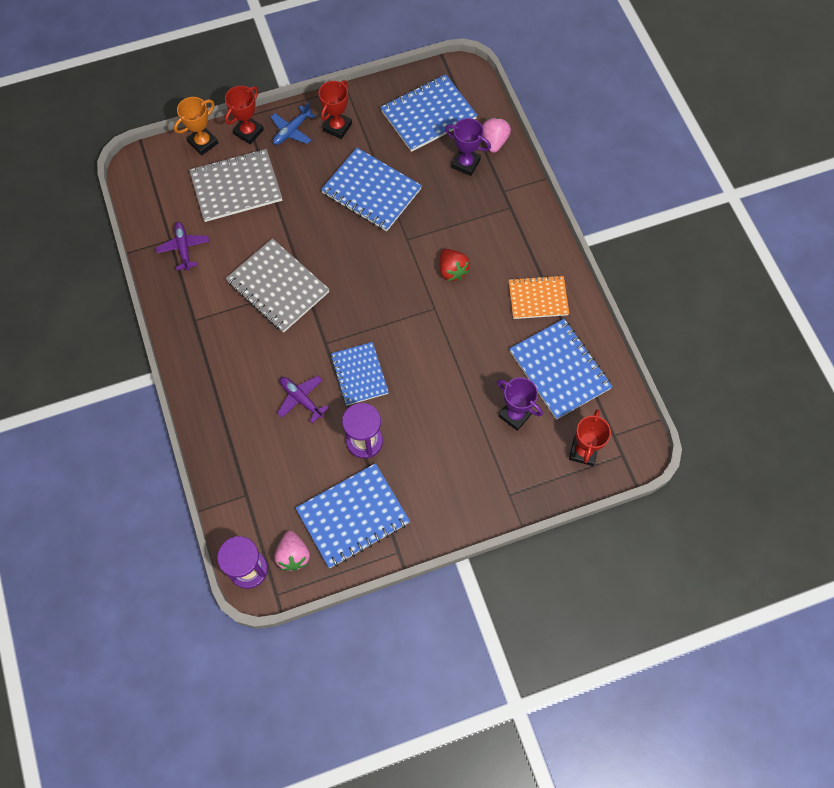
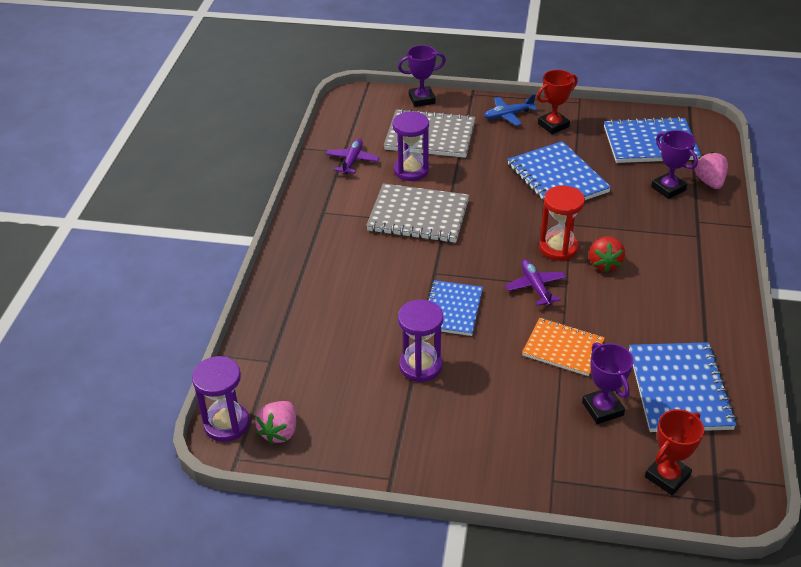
camera: 30 degrees right, 25 degrees down
orange trophy [174,97,218,156] -> purple trophy [398,45,446,107]
red trophy [225,86,264,144] -> none
grey notebook [226,238,330,333] -> grey notebook turned 60 degrees counterclockwise [366,183,469,243]
purple plane [277,376,329,423] -> purple plane moved to [505,260,566,306]
blue notebook [296,463,410,568] -> none
pink strawberry [482,118,511,153] -> pink strawberry turned 45 degrees counterclockwise [694,152,728,189]
orange notebook [509,275,569,319] -> orange notebook moved to [522,318,605,376]
none -> purple hourglass [392,112,429,181]
none -> red hourglass [539,186,585,261]

